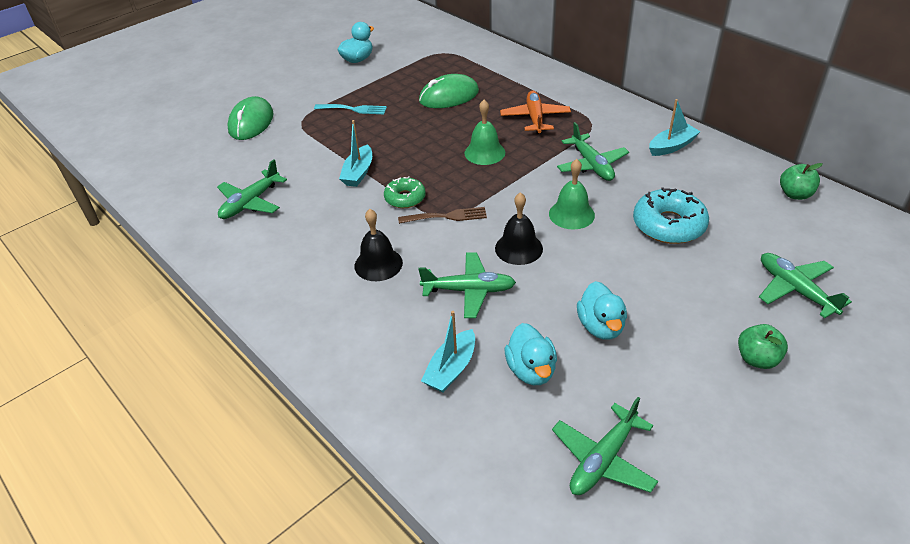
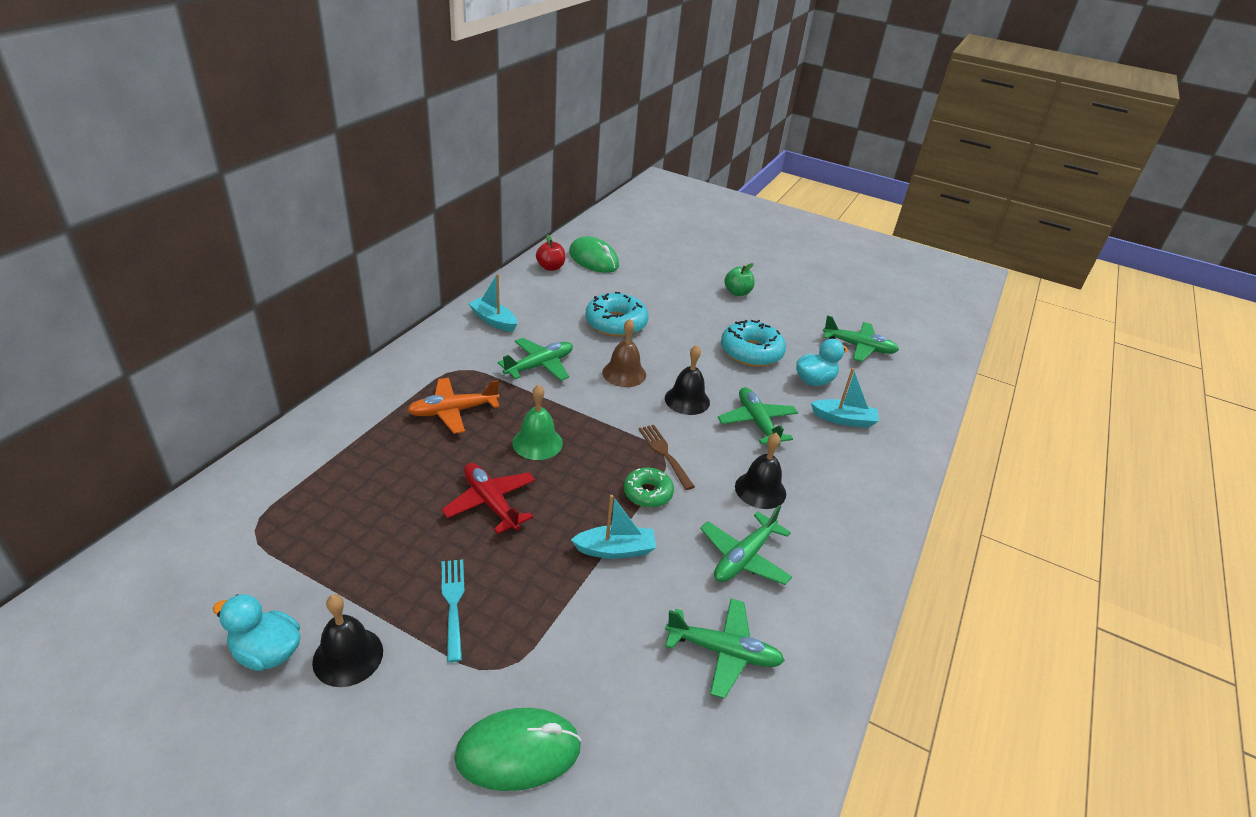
camera: 115 degrees left, 5 degrees down
green mouse [419,74,479,108] -> green mouse moved to [569,236,619,273]
green bell [549,159,595,230] -> brown bell [602,319,646,387]
turquoise duck [577,281,627,340] -> turquoise donut [721,320,786,367]
green plane [759,253,852,318] -> green plane moved to [700,505,792,585]
green apple [780,163,822,200] -> red apple [536,235,566,271]
none -> black bell [312,594,383,687]
none -> red plane [441,463,535,534]

